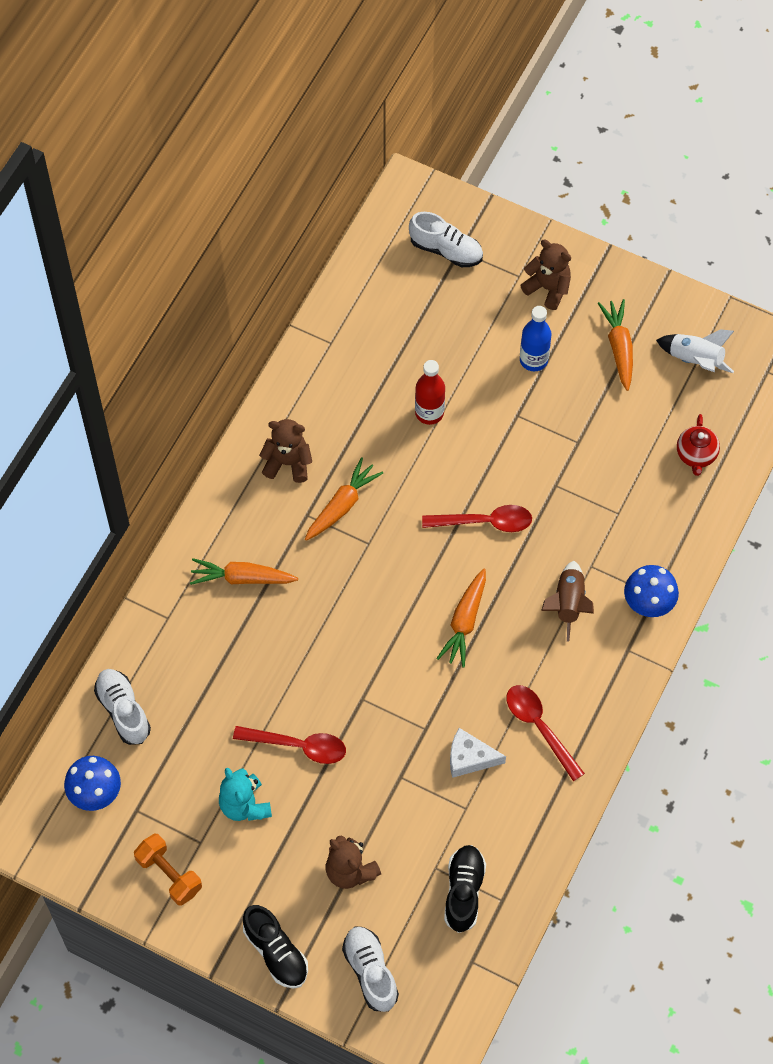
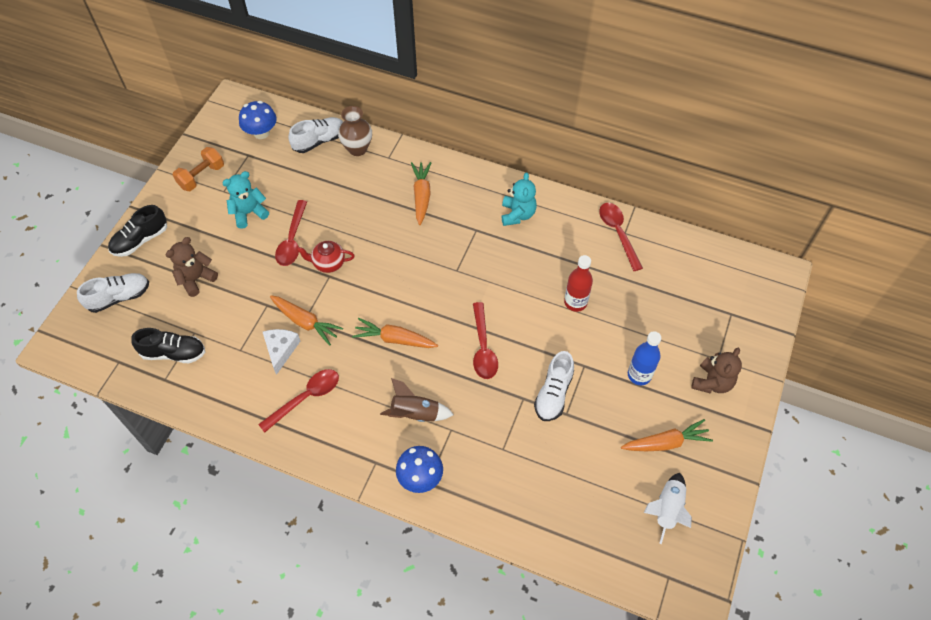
camera: 85 degrees right, 5 degrees down
brown teddy bear [259,419,312,483] -> turquoise teddy bear [502,172,537,226]
orange carrot [305,457,383,541] -> orange carrot moved to [270,295,343,346]
white shoe [409,212,483,267] -> white shoe moved to [534,351,574,421]
red teapot [677,414,720,476] -> red teapot moved to [296,241,355,273]
none -> brown vase [338,106,372,156]
none -> red spoon [599,203,643,271]

